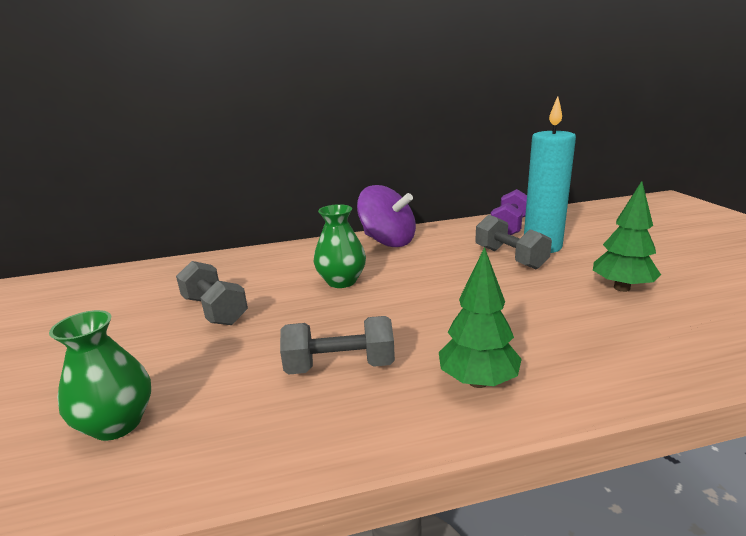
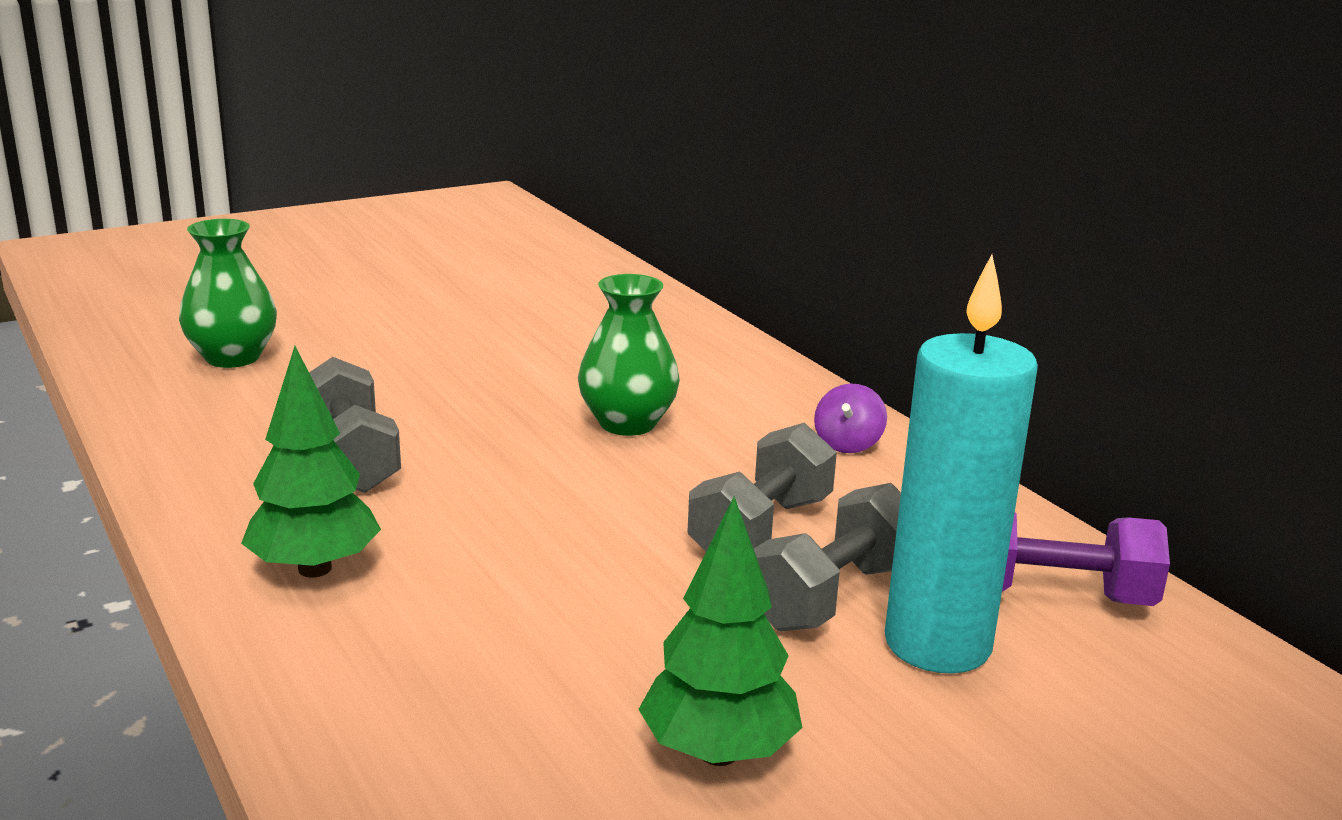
camera: 70 degrees right, 0 degrees up
grey dumbbell [176,261,248,325] -> grey dumbbell moved to [687,423,837,551]
purple spinning top [357,185,416,247] -> purple spinning top [814,384,887,453], size x0.44

